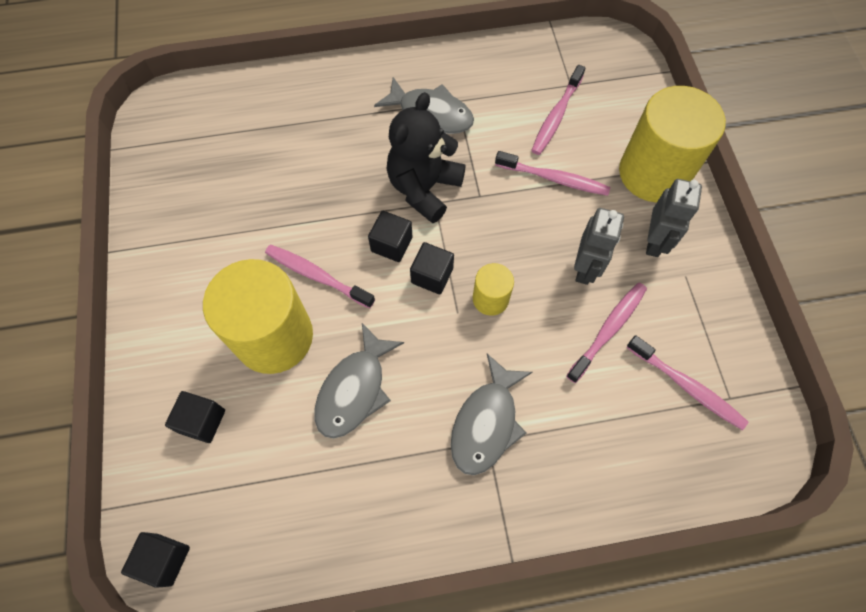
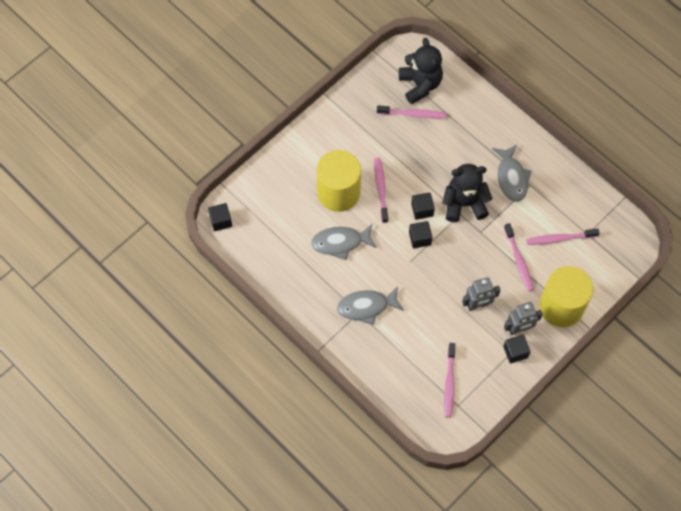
camera: 55 degrees right, 0 degrees up
black cube [165,391,225,443] -> black cube moved to [503,335,530,363]
yellow cylinder [473,263,514,316] -> none
pink toothbrush [566,283,647,383] -> pink toothbrush moved to [377,105,446,118]
none -> black teddy bear [399,38,443,104]

